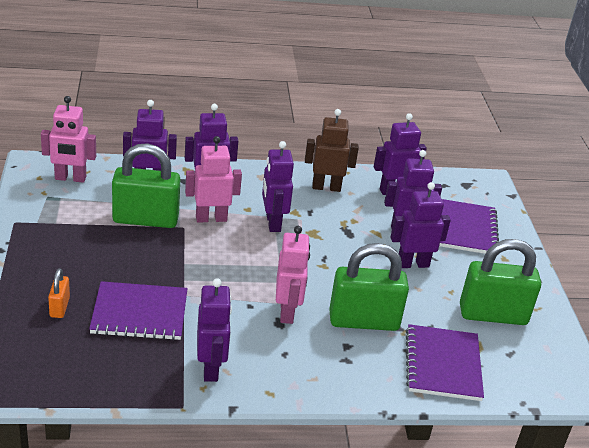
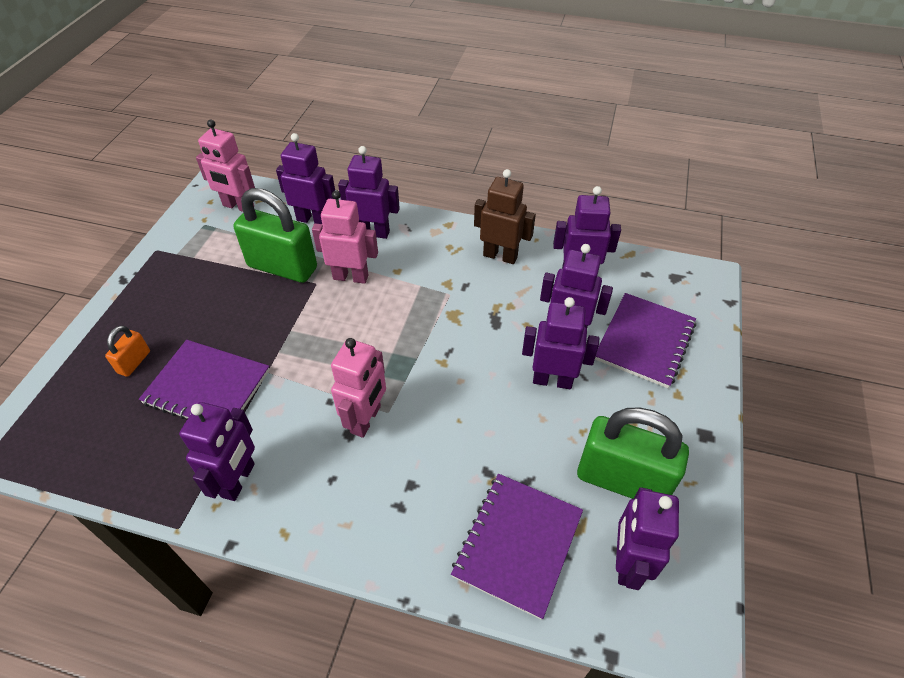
camera: 25 degrees right, 15 degrees up
purple robot [262,141,294,232] -> purple robot moved to [616,487,679,590]
green padlock [329,243,409,331] -> none

